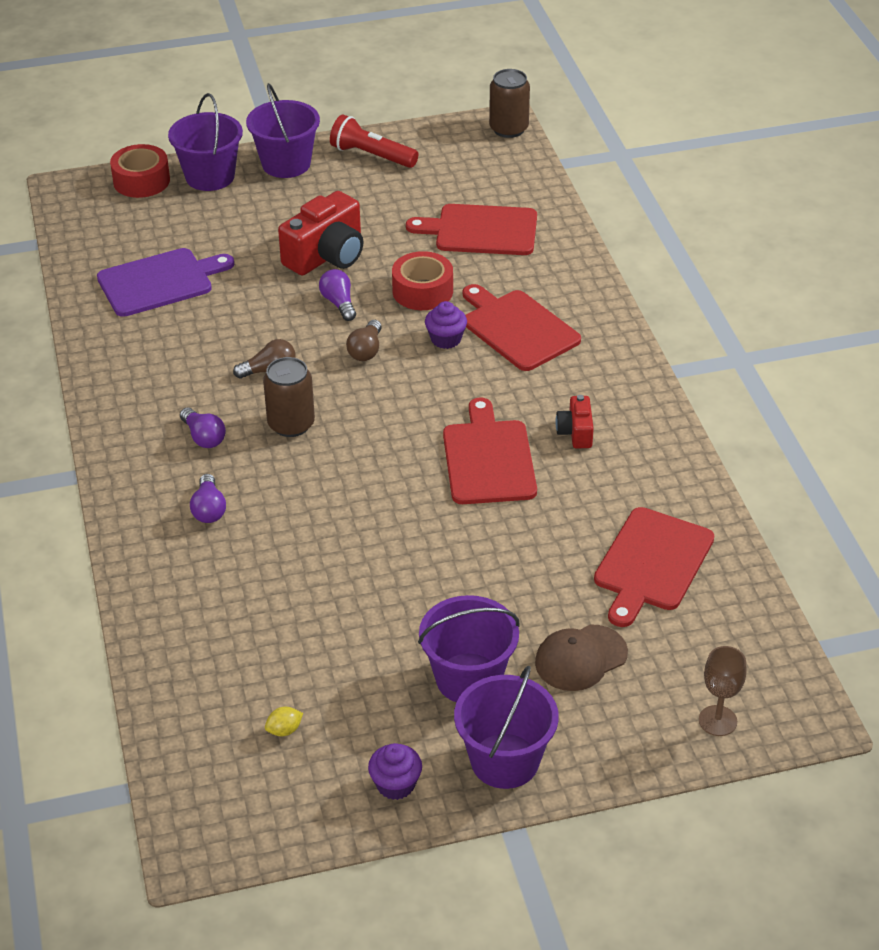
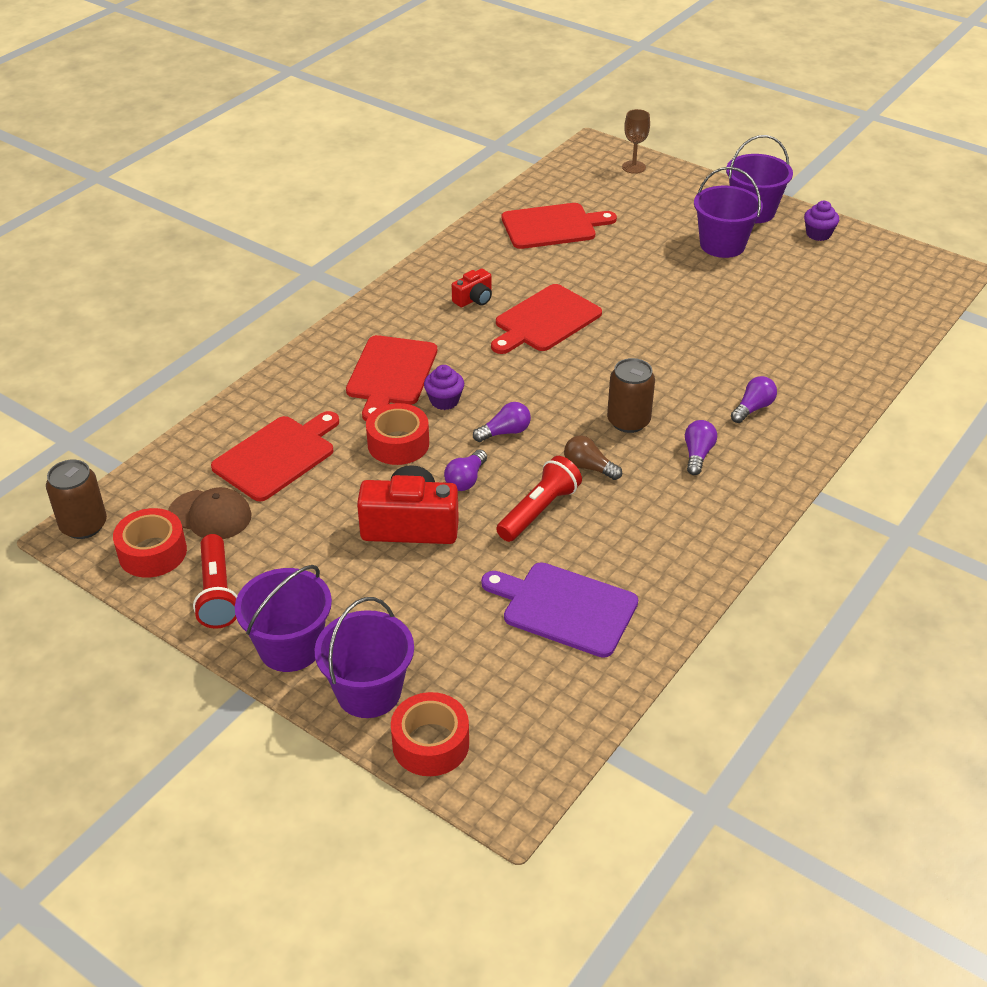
camera: 130 degrees left, 0 degrees up
yellow lemon [265,707,303,736] -> none
brown light bulb [346,320,382,361] -> purple light bulb [473,402,531,442]
red cutting board [406,204,537,255] -> red cutting board turned 105 degrees counterclockwise [211,411,339,501]
brown cap [535,624,628,691] -> brown cap moved to [168,487,252,539]
none -> red tape [113,508,187,578]
none -> red flashlight [496,456,582,542]

